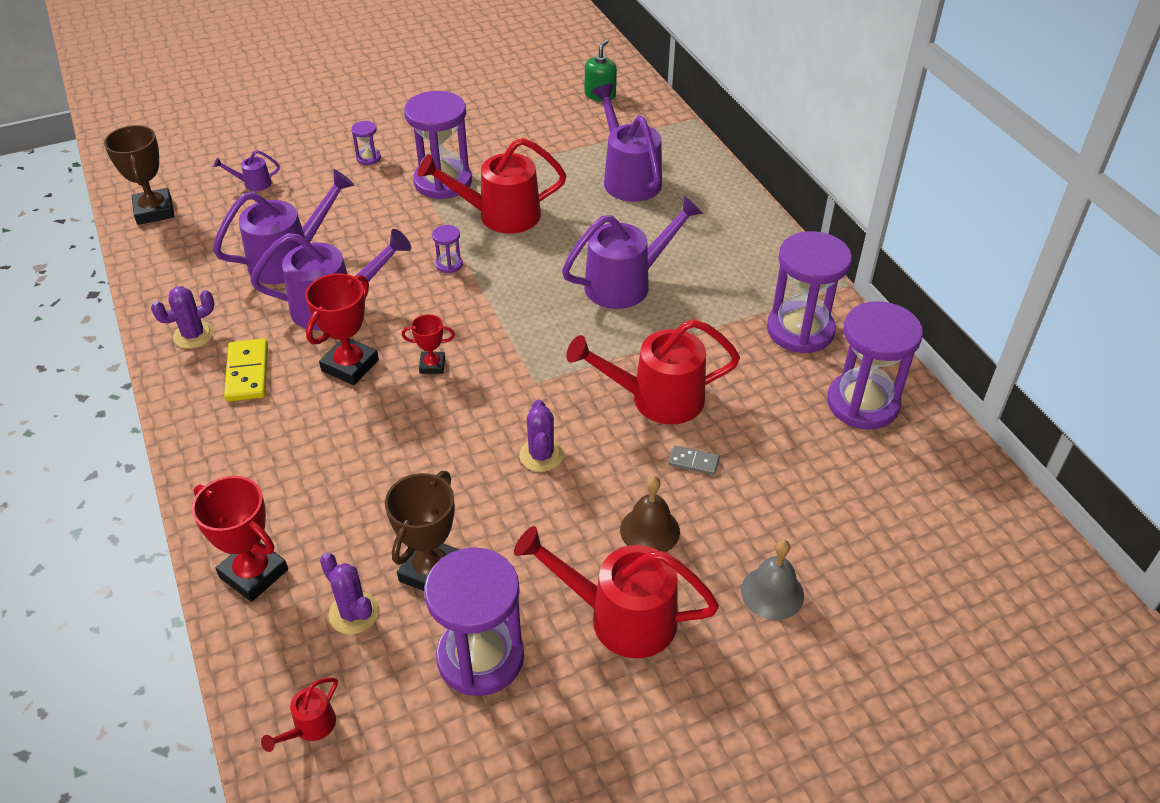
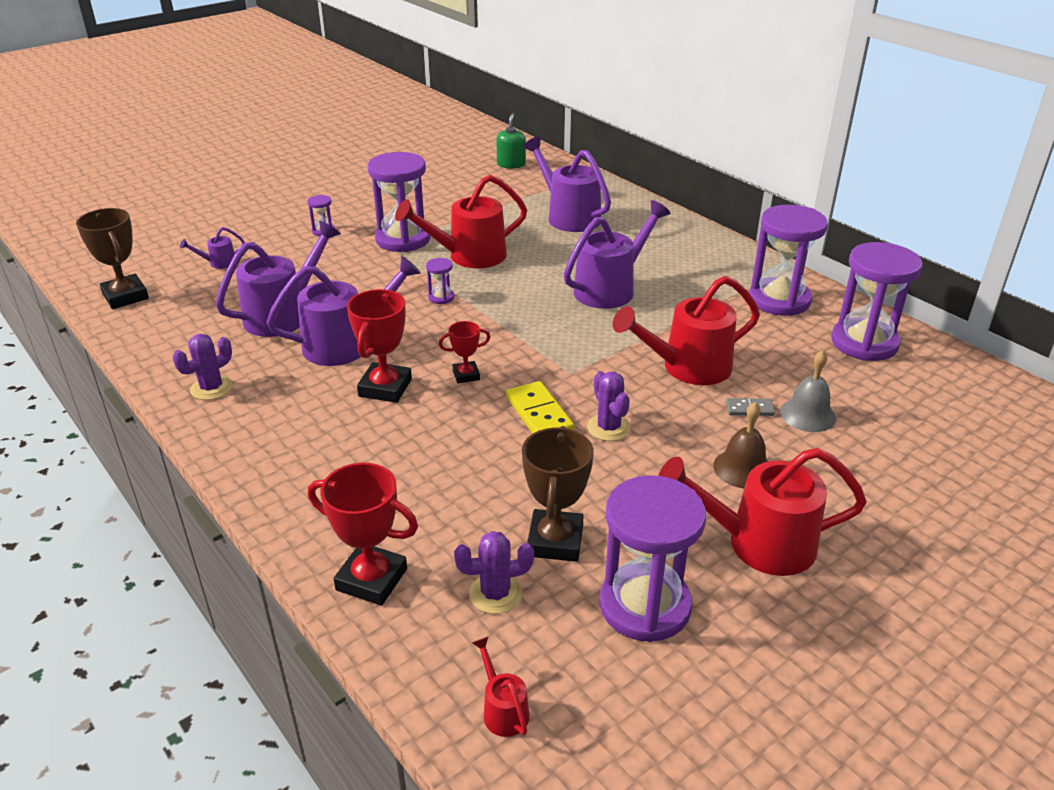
camera: 15 degrees left, 10 degrees down
yellow domino [224,339,268,401] -> yellow domino moved to [506,381,574,434]
red watering can [261,677,338,752] -> red watering can turned 135 degrees clockwise [472,636,529,737]
purple cactus [320,553,379,634] -> purple cactus turned 45 degrees counterclockwise [454,531,534,614]
grey bell [741,539,804,620] -> grey bell moved to [780,350,836,432]

